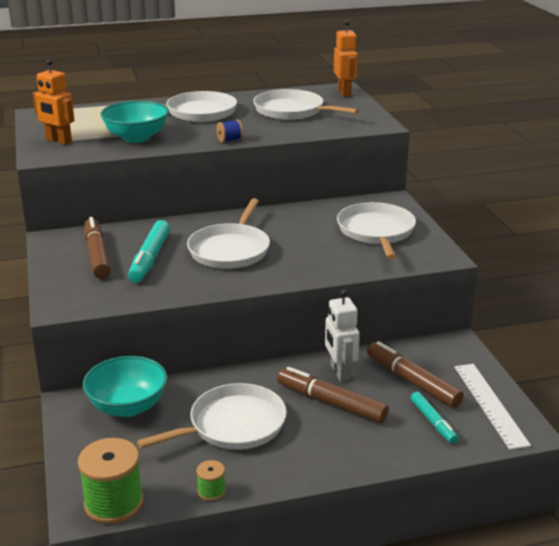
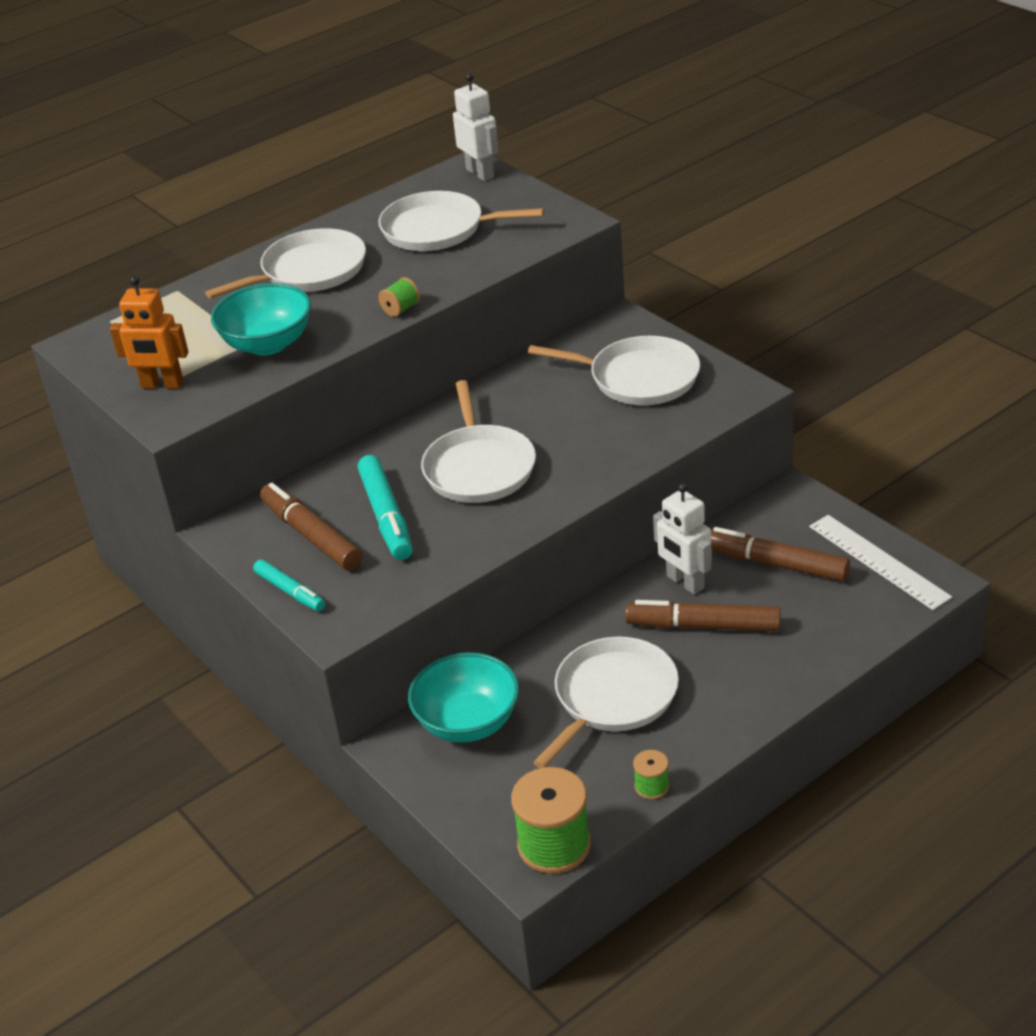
camera: 20 degrees left, 10 degrees up
blue spool [216,119,243,143] -> green spool [378,277,420,317]
orange robot [334,20,358,97] -> white robot [453,73,499,181]
white pan [337,202,416,259] -> white pan turned 135 degrees clockwise [528,336,700,405]
turquoise marker [411,392,458,443] -> turquoise marker moved to [253,559,325,611]

